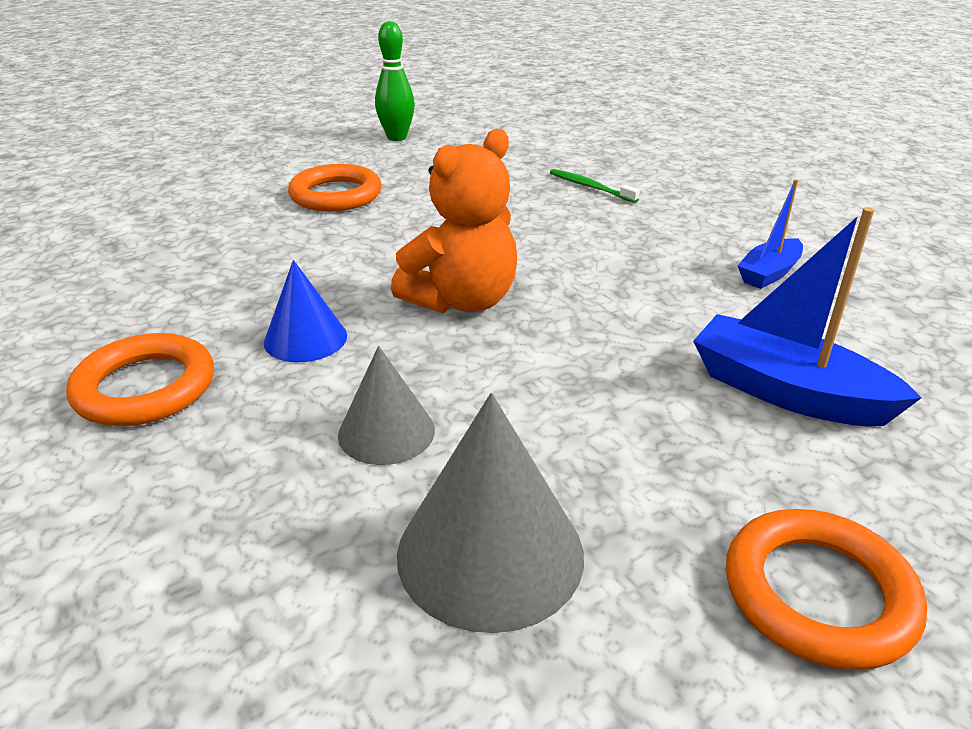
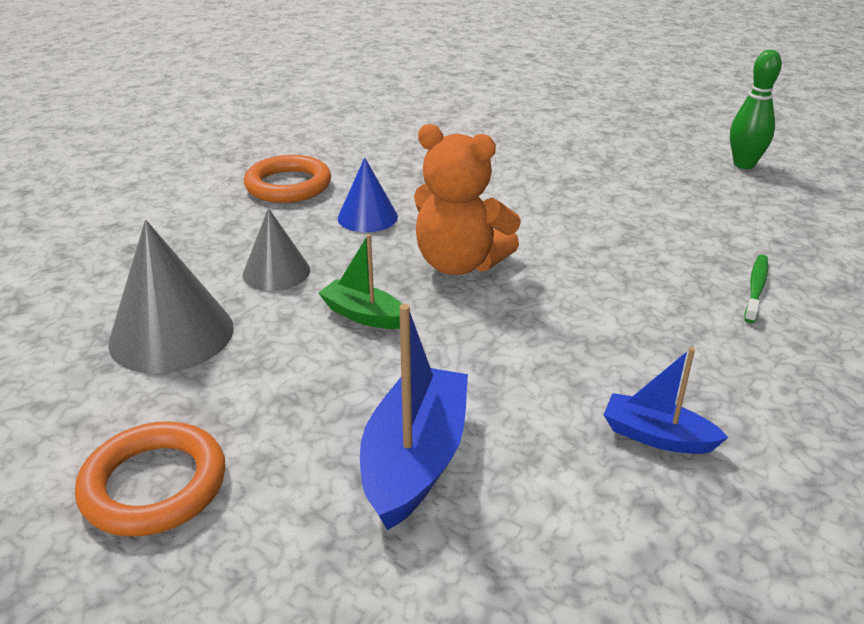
camera: 70 degrees right, 0 degrees up
orange ring [288,164,382,212] -> none
none -> green boat [318,234,402,329]

